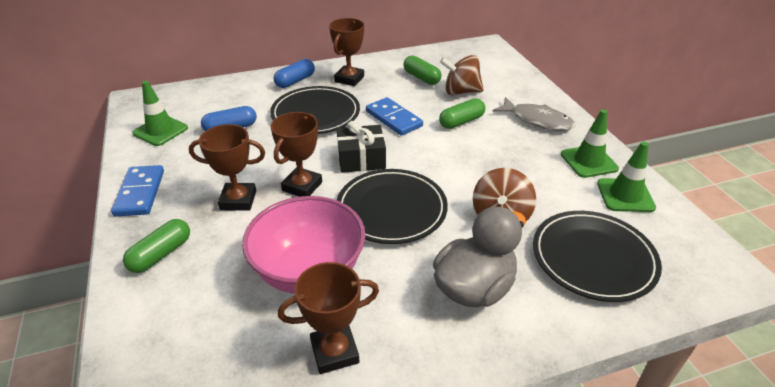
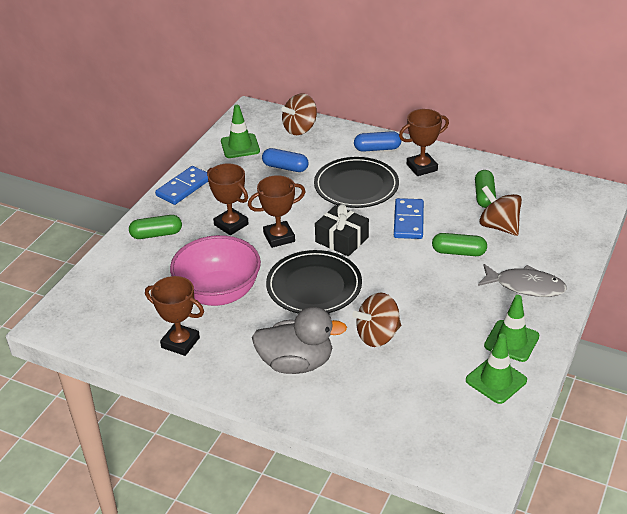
camera: 45 degrees right, 0 degrees up
grey fish [492,97,575,131] -> grey fish turned 60 degrees counterclockwise [478,264,567,297]
black plate [533,211,662,302] -> none
none -> brown spinning top [281,93,317,135]

